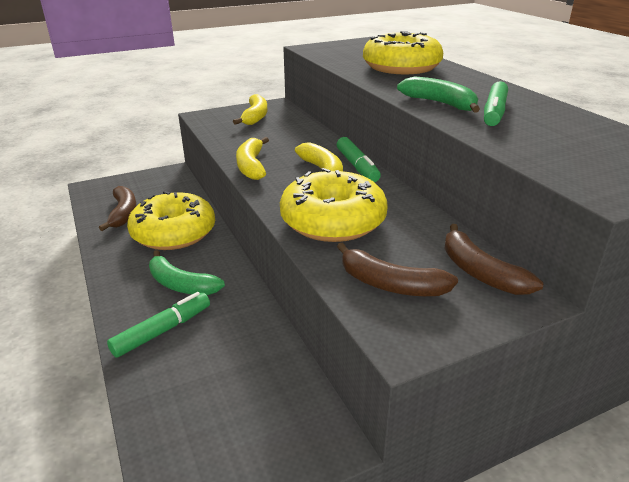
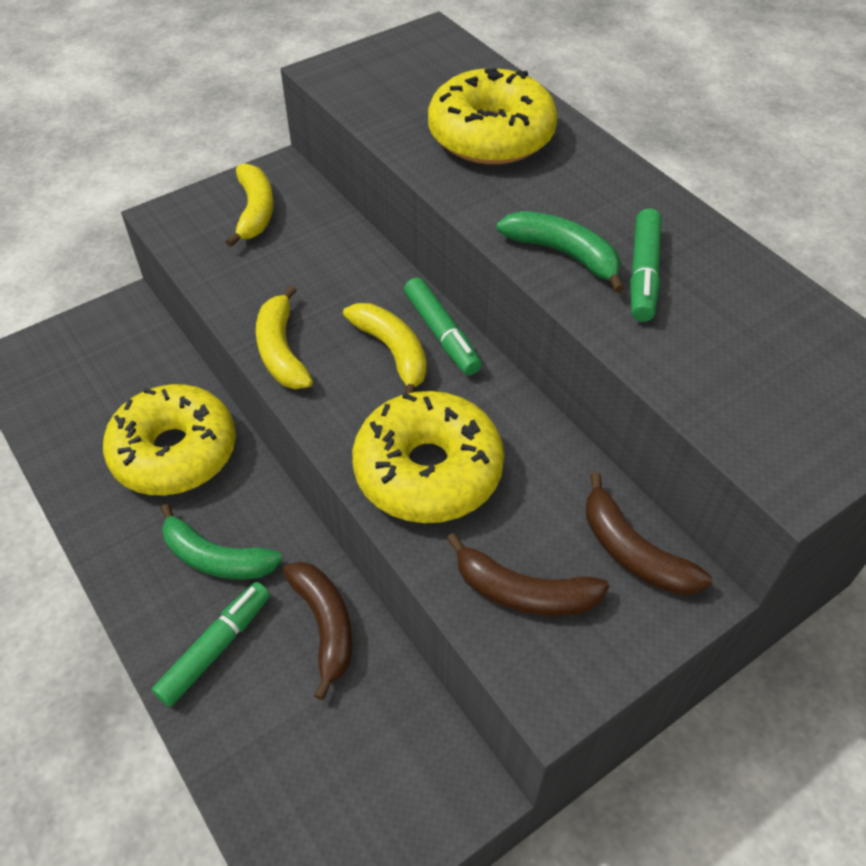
camera: 10 degrees left, 20 degrees up
brown banana [99,186,136,231] -> brown banana moved to [283,562,352,700]

